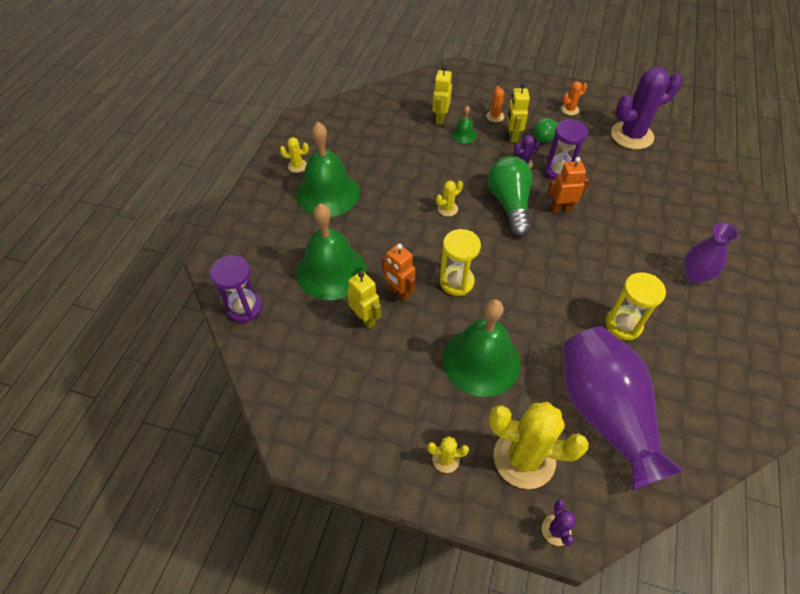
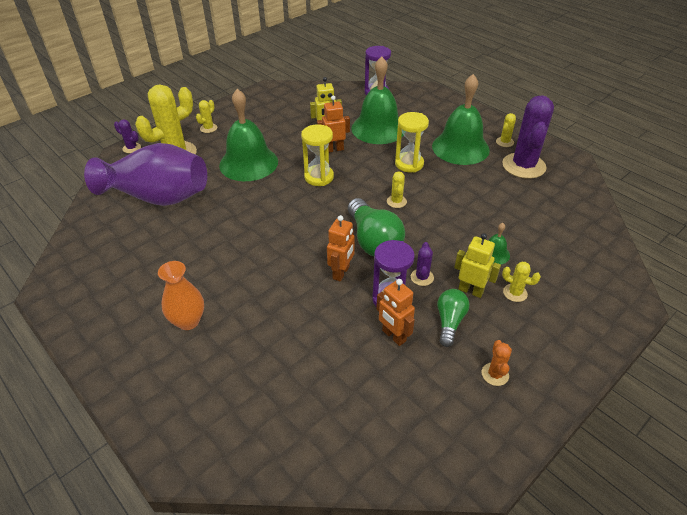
camera: 120 degrees right, 10 degrees down
yellow robot [432,65,452,125] -> none
orange cactus [486,86,505,122] -> yellow cactus [502,262,541,302]
green light bulb [488,156,533,237] -> green light bulb turned 45 degrees clockwise [348,198,405,257]
yellow hourglass [605,272,666,340] -> yellow hourglass moved to [395,112,429,172]
purple cactus [611,67,682,150] -> purple cactus moved to [502,95,554,179]
purple vase [684,222,739,284] -> orange vase [158,261,204,330]
none -> orange robot [376,279,415,346]

